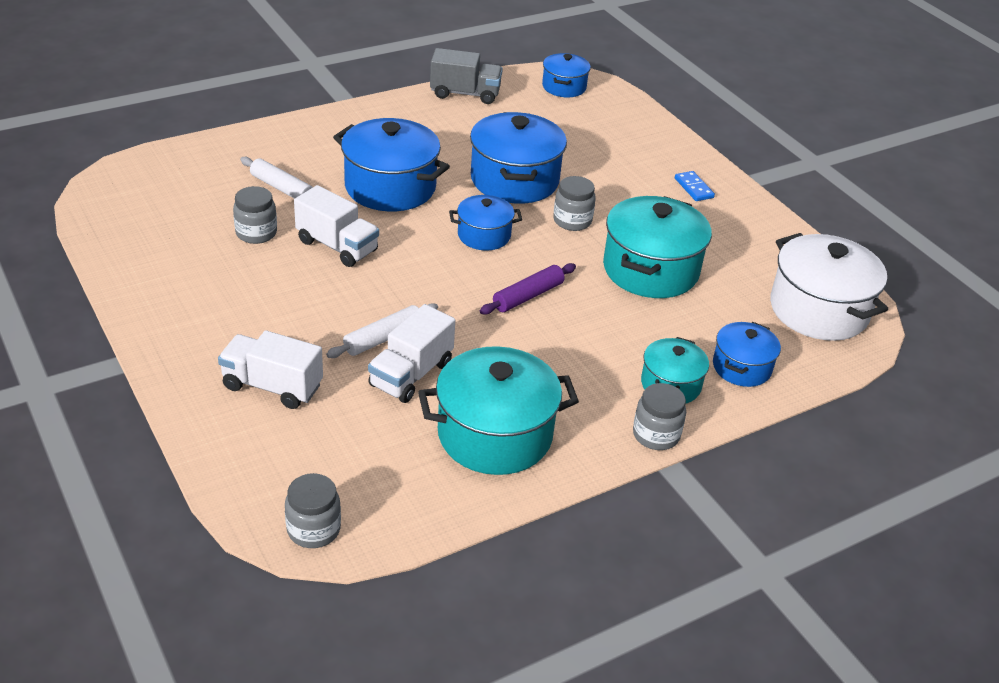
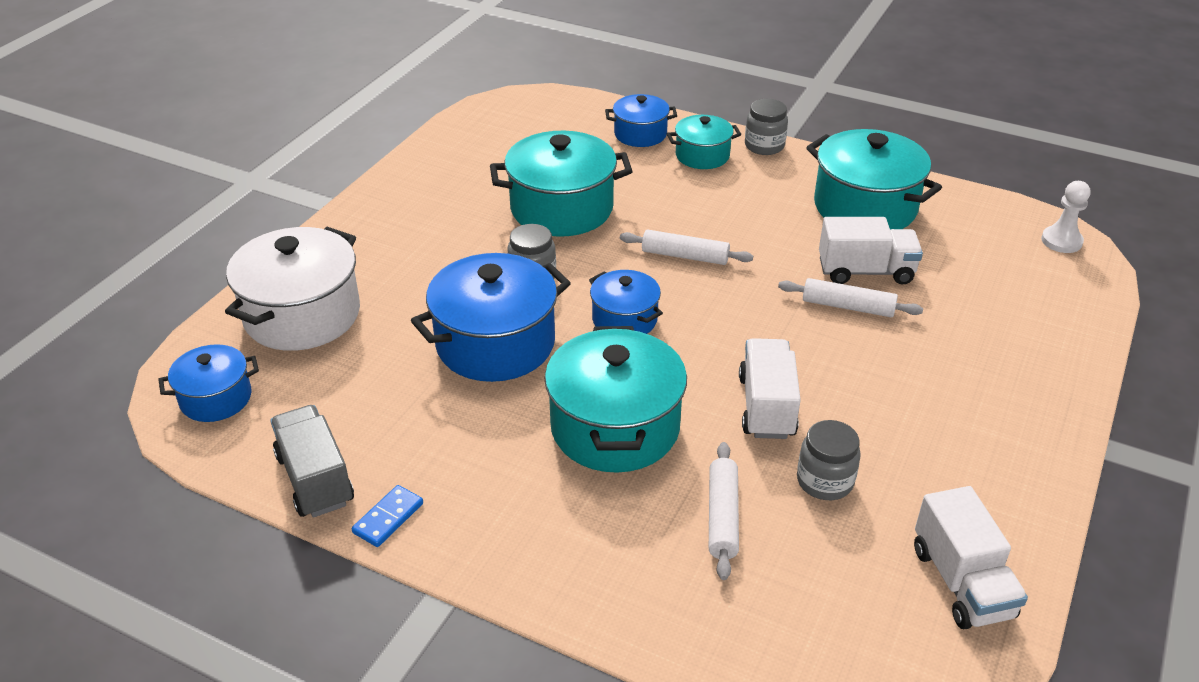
camera: 120 degrees left, 0 degrees up
white truck [218,330,323,409] -> white truck moved to [914,486,1028,629]
grey jar [285,473,341,548] -> white pawn [1041,181,1090,253]
blue pot [333,118,450,211] -> turquoise pot [545,326,687,473]
purple rolling pin [480,263,576,315] -> white rolling pin [620,230,753,265]
blue domino [675,171,715,201] -> blue domino moved to [352,485,423,547]
white pot [770,233,888,341] -> white pot moved to [225,227,360,351]

